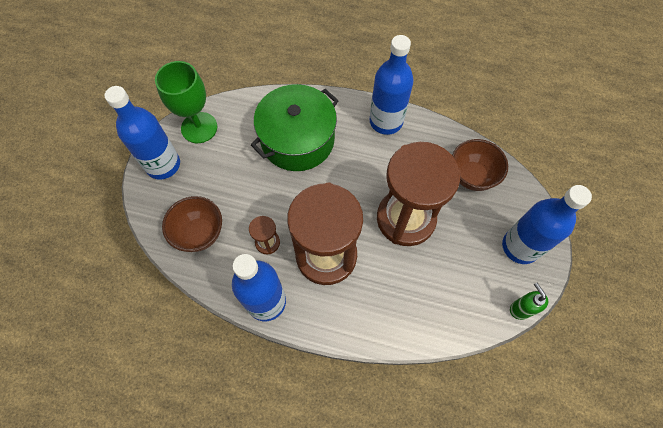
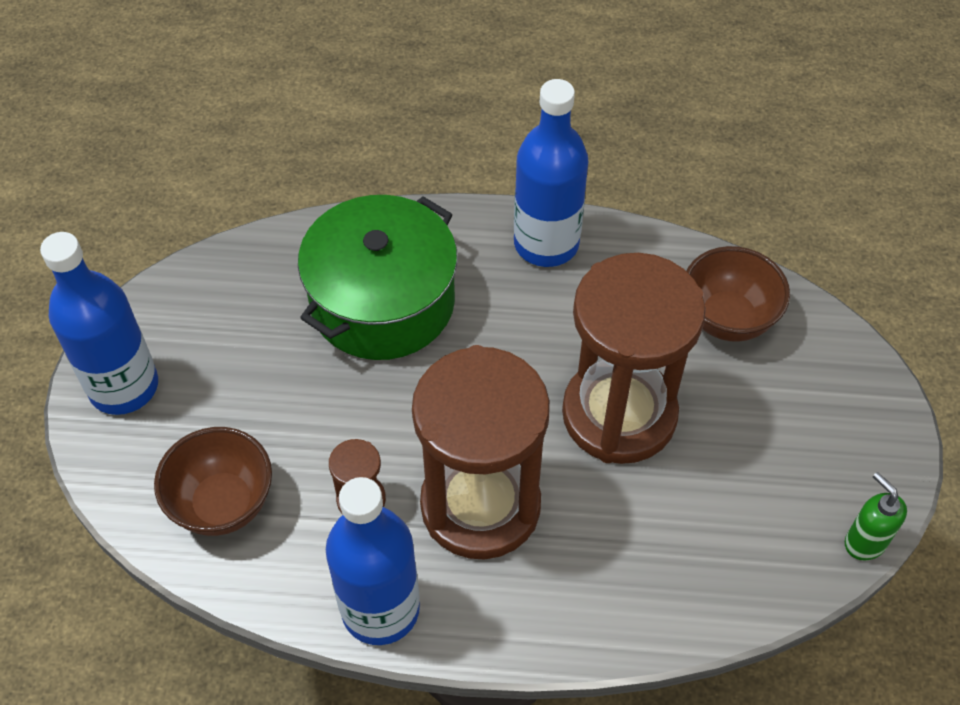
camera: 10 degrees left, 10 degrees down
green goblet [155,61,217,143] -> none
blue bottle [502,185,592,264] -> none

